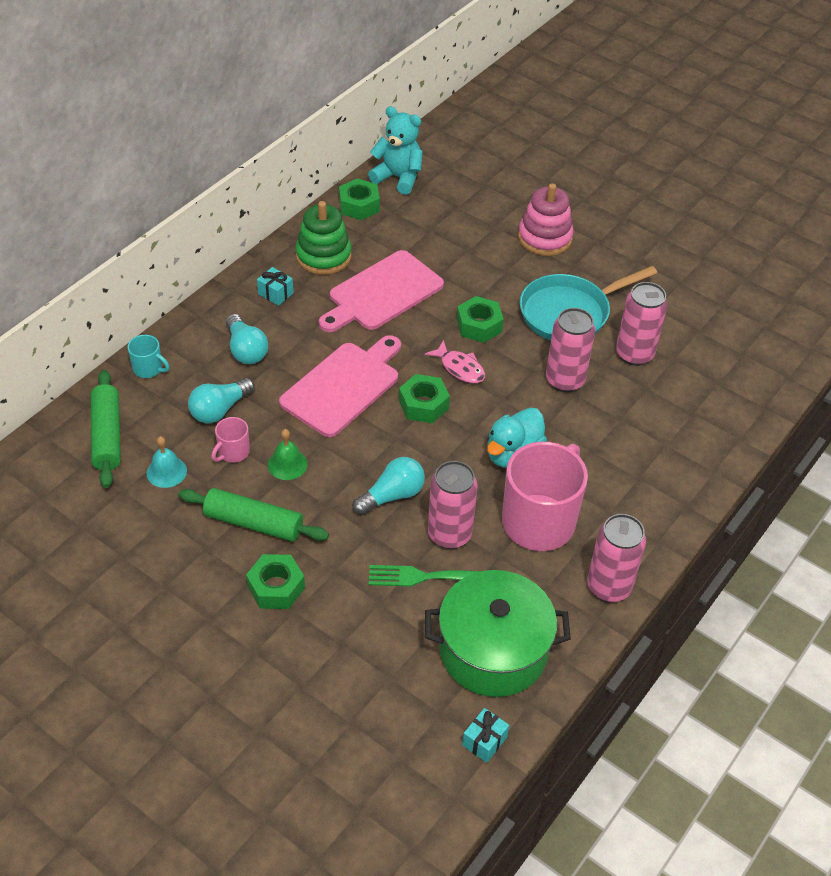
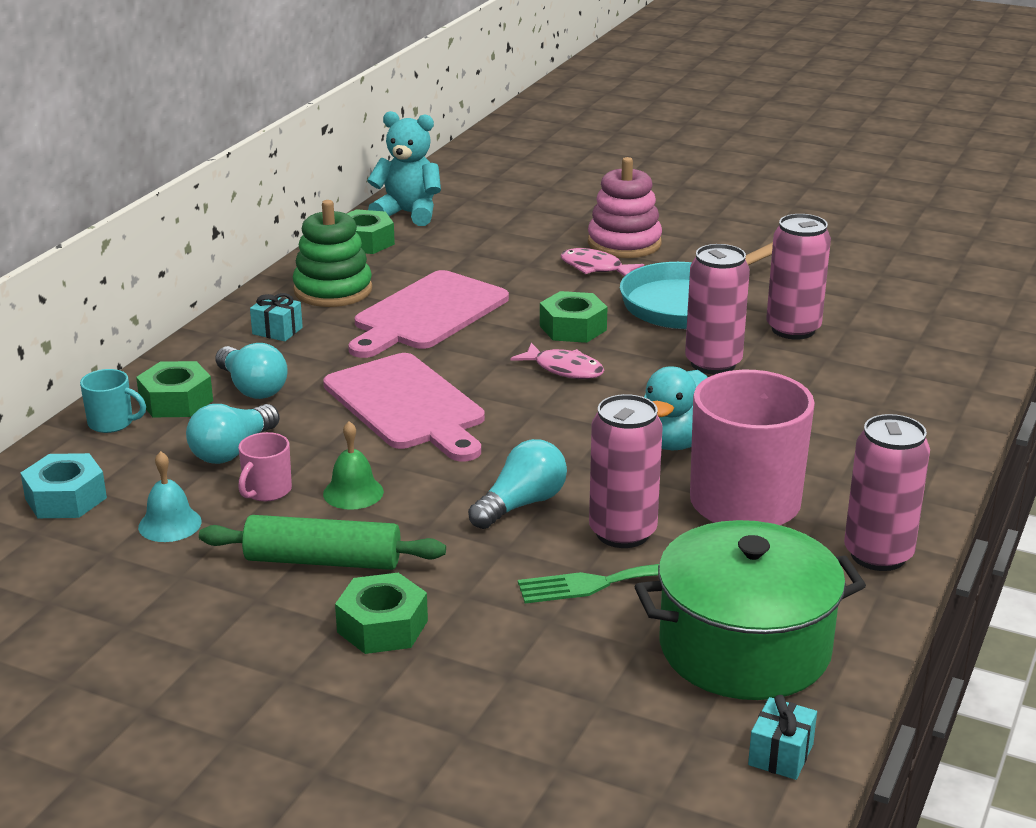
camera: 10 degrees left, 20 degrees down
green rolling pin [91,370,121,488] -> turquoise nut [21,453,107,518]
pink cutting board [279,335,401,437] -> pink cutting board turned 120 degrees clockwise [323,353,485,462]
green nut [399,374,450,423] -> green nut moved to [136,361,213,417]
none -> pink fish [560,248,644,277]

